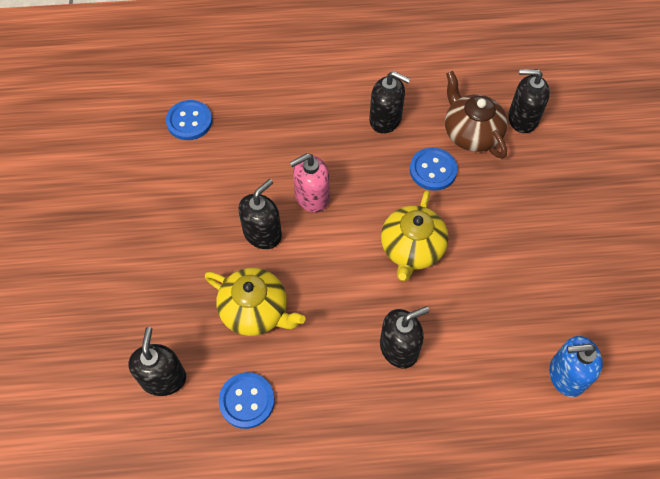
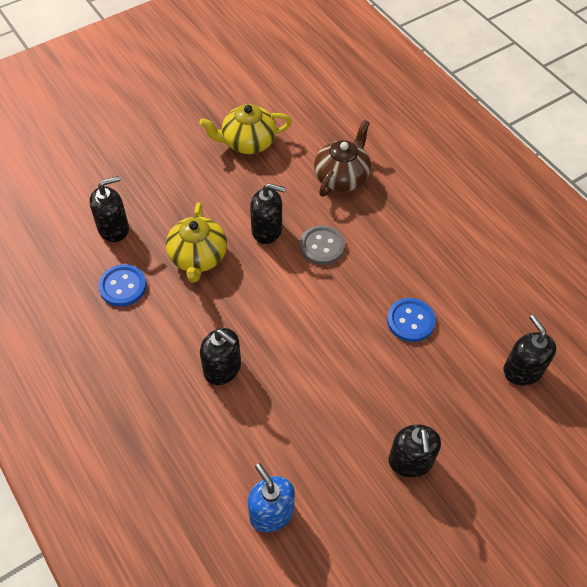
camera: 60 degrees right, 5 degrees down
blue button [166,100,212,140] -> none
pink soap dispenser [290,153,330,213] -> grey button [300,225,345,265]
black soap dispenser [369,71,411,134] -> black soap dispenser moved to [389,424,441,477]
yellow teapot [381,190,449,281] -> yellow teapot moved to [199,104,292,154]
brown teapot [445,71,508,159] -> brown teapot moved to [314,120,371,197]

